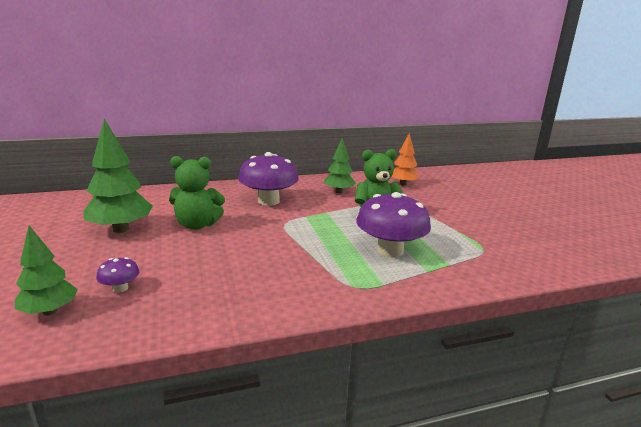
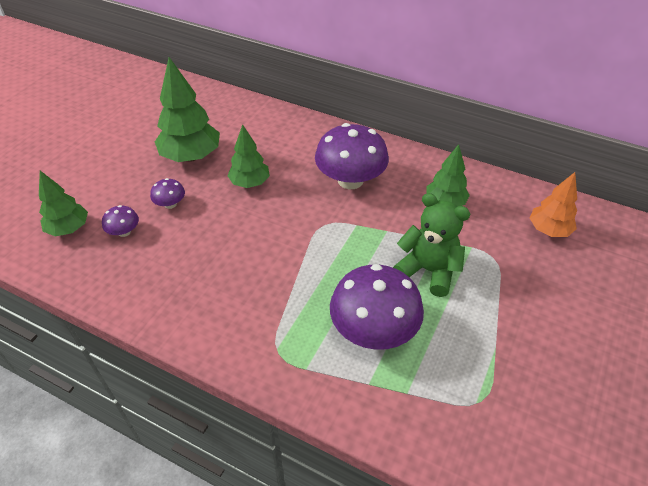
camera: 45 degrees right, 25 degrees up
green teddy bear [169,156,225,230] -> green tree [227,124,270,188]
none -> purple mushroom [150,178,185,209]

